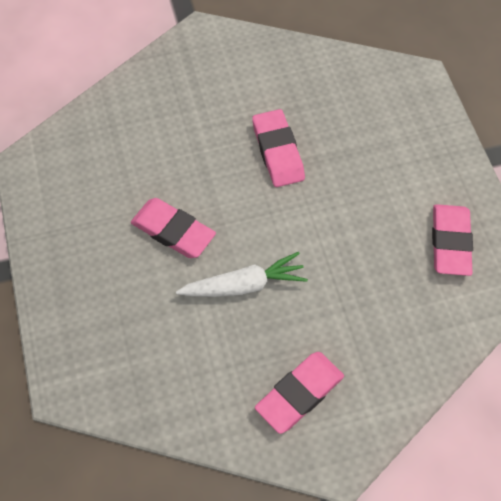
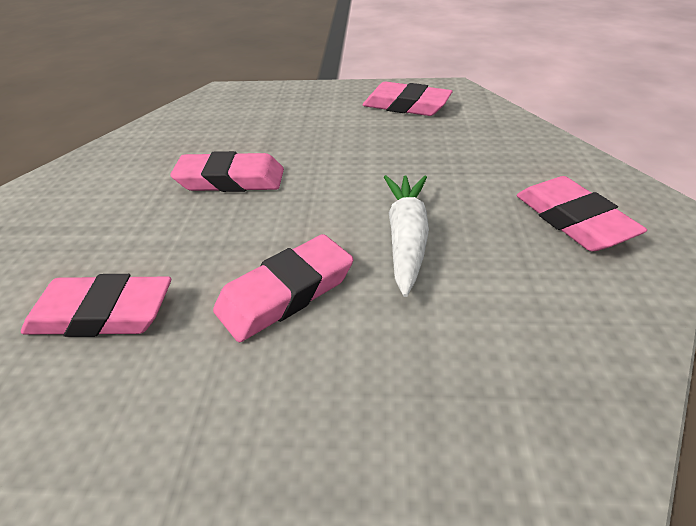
camera: 70 degrees left, 20 degrees down
none -> pink eraser [21,274,171,337]

